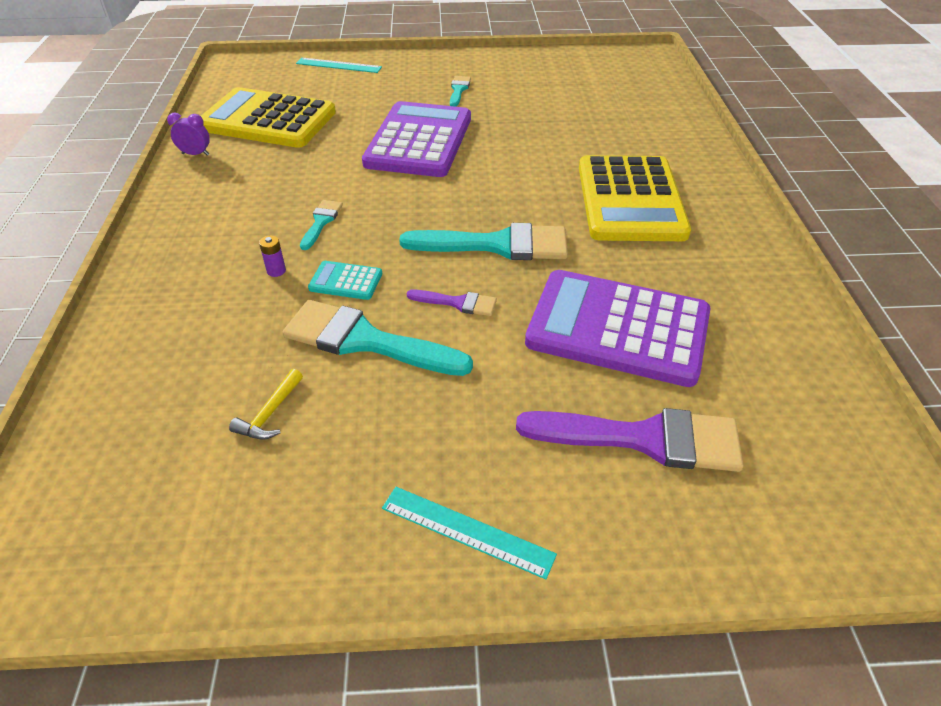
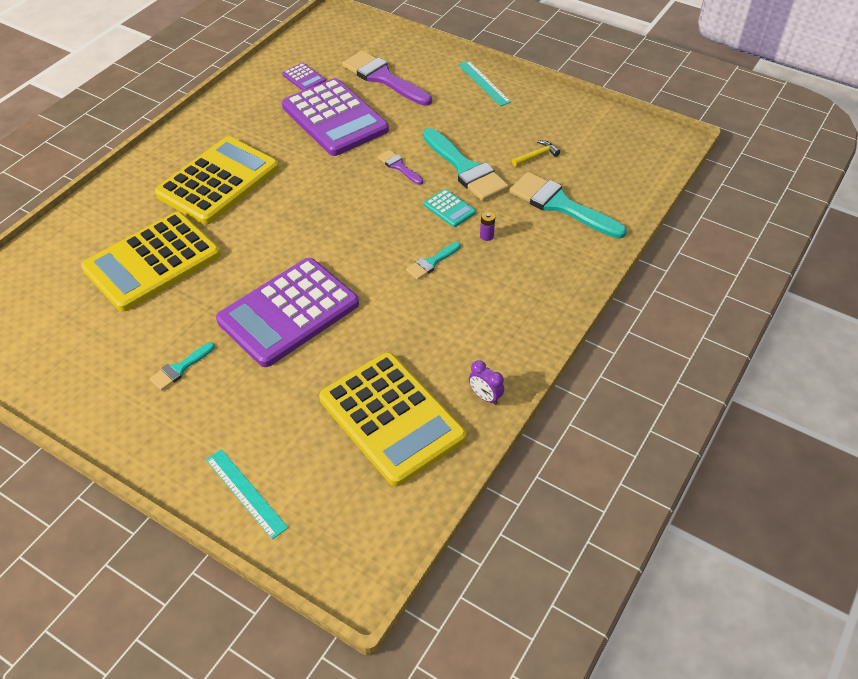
camera: 145 degrees left, 5 degrees up
turquoise brush [399,223,568,260] -> turquoise brush moved to [510,172,627,239]
none -> yellow calculator [81,212,221,312]
none -> purple calculator [282,63,326,91]

